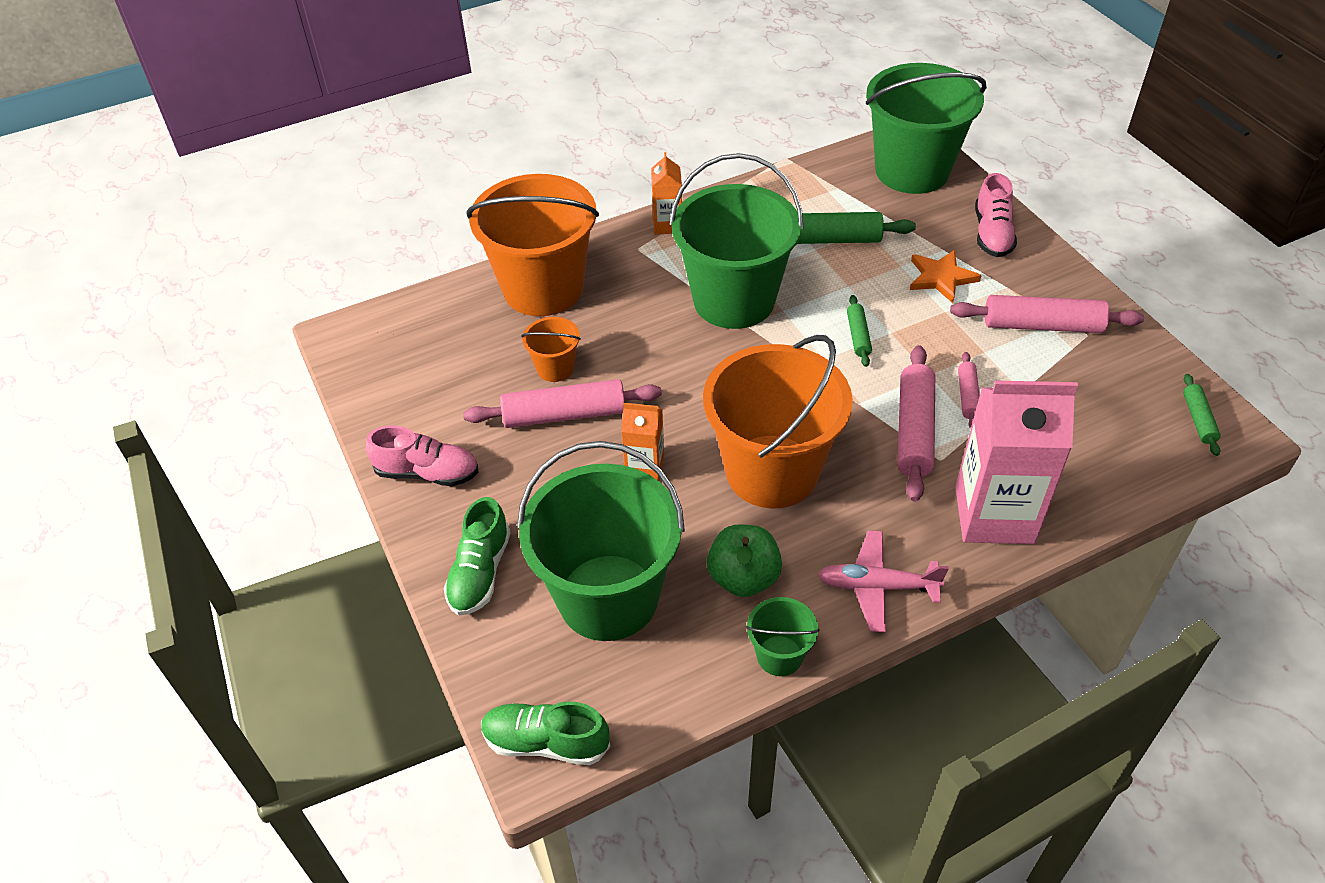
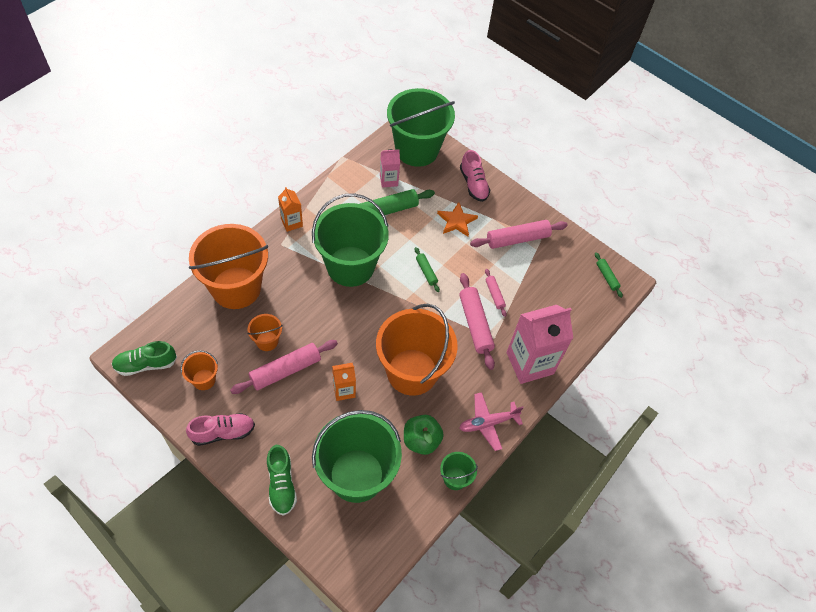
camera: 30 degrees left, 10 degrees up
green shoe [481,702,610,765] -> green shoe moved to [111,341,177,376]
none -> orange bucket [181,350,218,390]
none -> pink carton [380,149,400,188]

